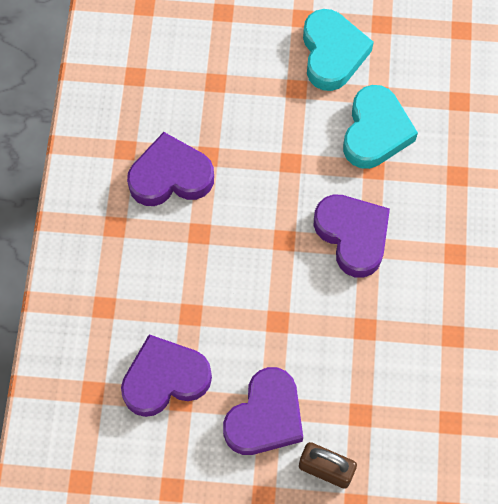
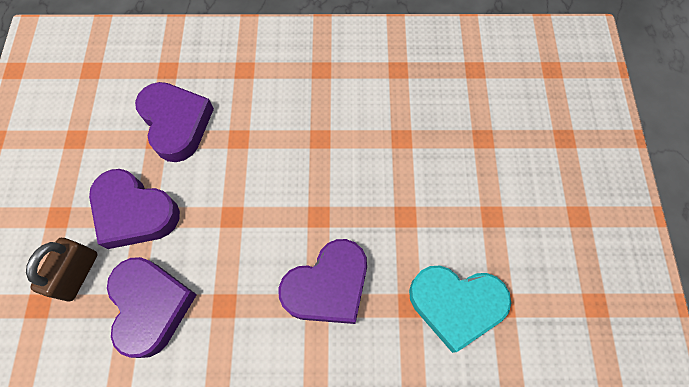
camera: 85 degrees right, 0 degrees up
purple heart [127,132,214,206] -> purple heart moved to [107,257,197,358]
turquoise heart [303,9,374,91] -> none

